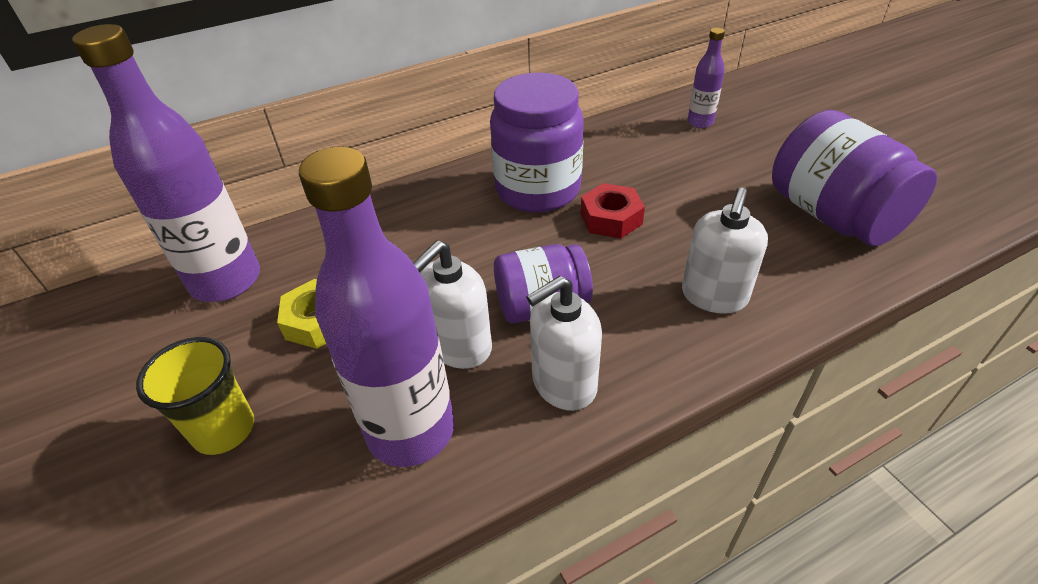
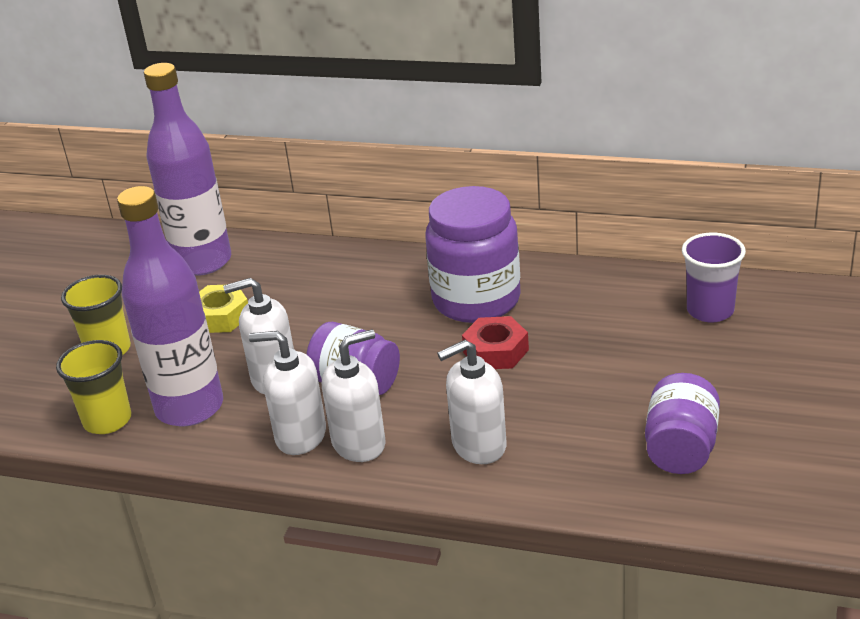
camera: 45 degrees right, 10 degrees down
purple bottle [688,28,725,128] -> purple cup [682,233,746,323]
purple jar [772,110,937,246] -> purple jar [645,373,720,474], size x0.64
none -> yellow cup [56,340,131,434]
none -> white soap dispenser [322,329,386,462]

